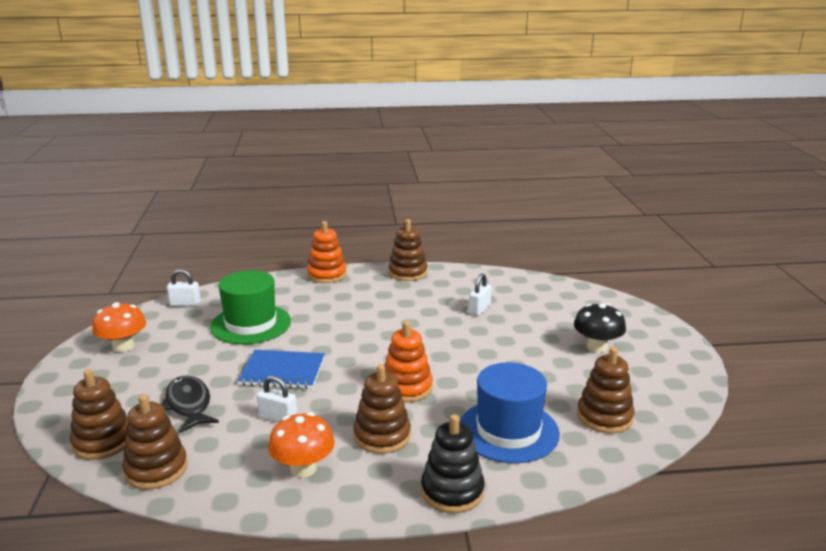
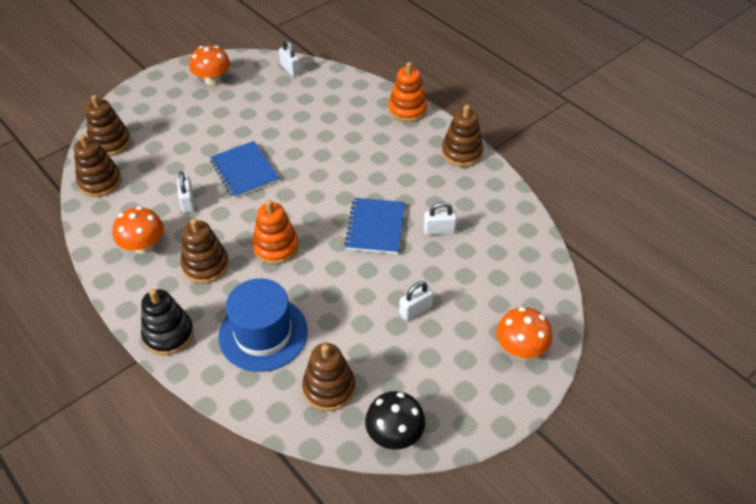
camera: 55 degrees right, 25 degrees up
black fish [161,375,219,433] -> none
green hat [210,270,291,344] -> none
black mushroom [574,303,626,353] -> black mushroom moved to [365,391,425,450]
none -> blue notebook [344,198,405,254]
none -> white padlock [399,281,434,321]
none -> orange mushroom [496,307,552,358]

